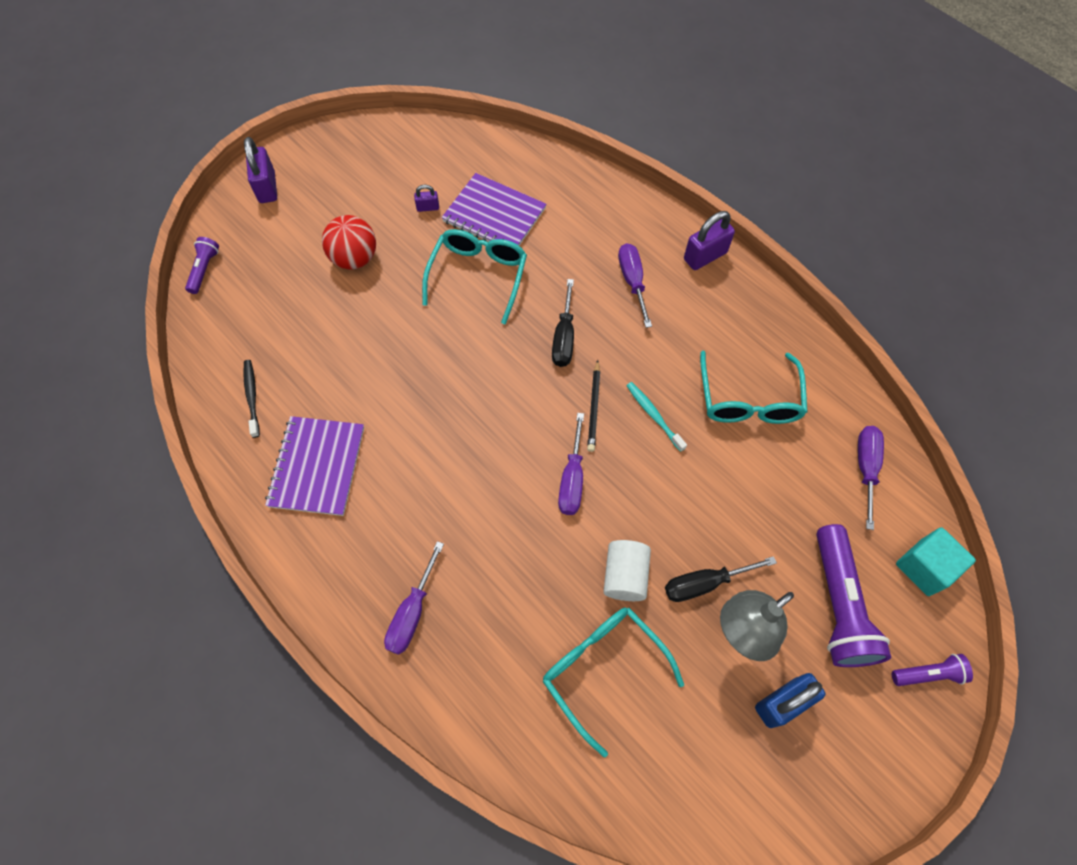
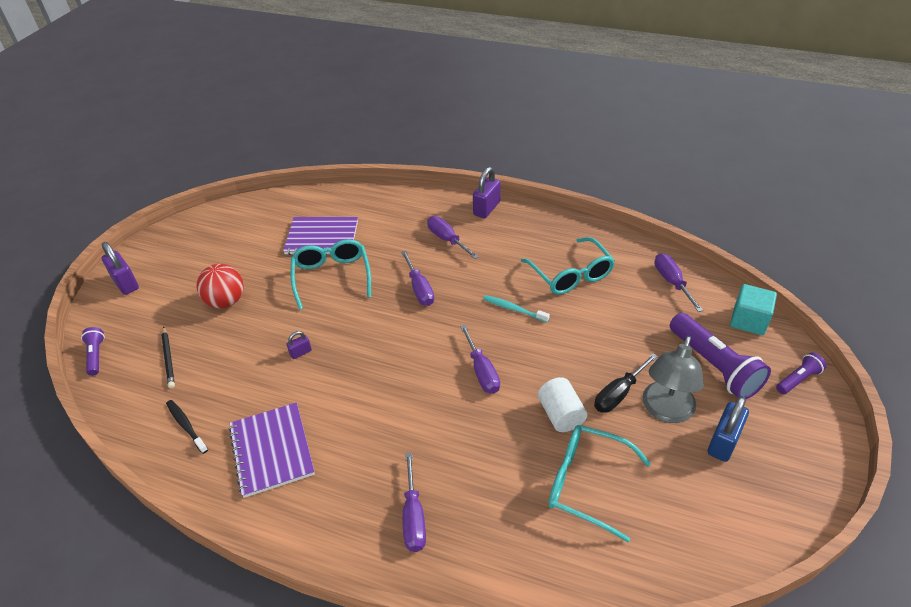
camera: 25 degrees left, 20 degrees down
purple padlock [414,185,439,212] -> purple padlock moved to [287,331,312,359]
black screwdriver [552,279,574,367] -> purple screwdriver [401,251,435,306]
black pencil [587,360,601,452] -> black pencil moved to [161,327,175,388]

